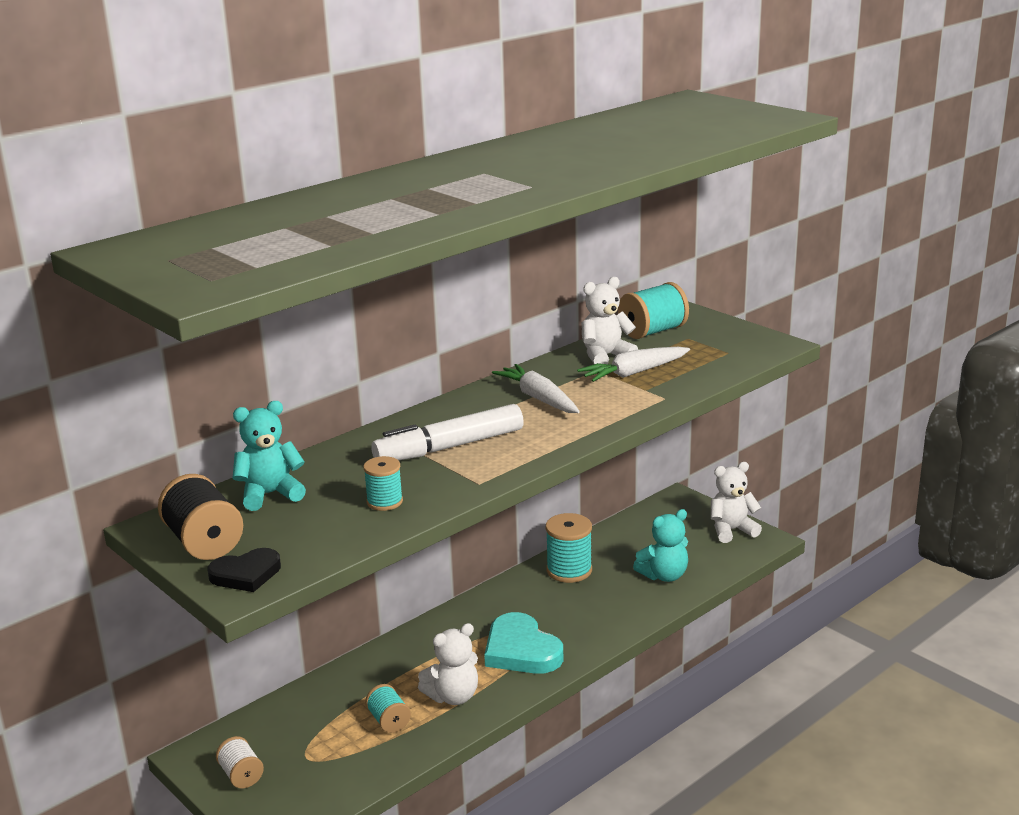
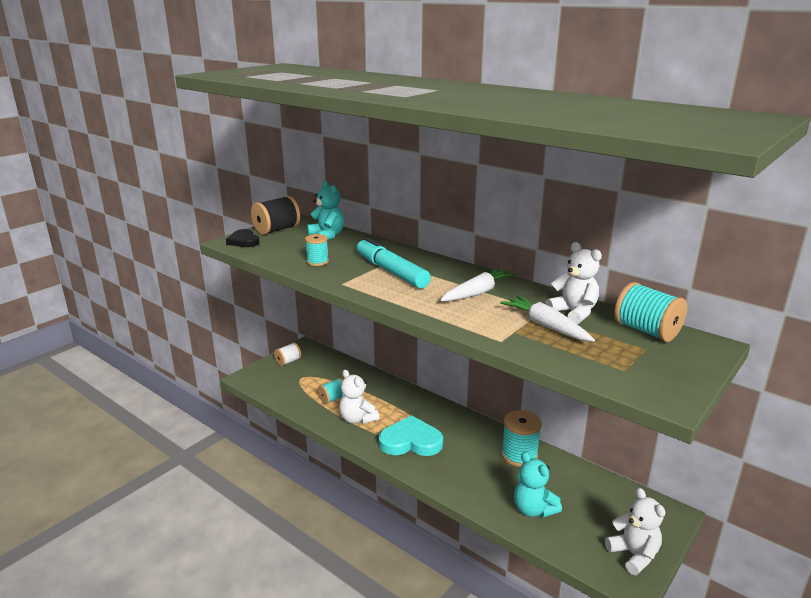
camera: 80 degrees right, 0 degrees up
white marker [371,404,524,461] -> turquoise marker [357,237,431,289]
turquoise heart [484,612,563,674] -> turquoise heart turned 45 degrees clockwise [379,415,443,456]

